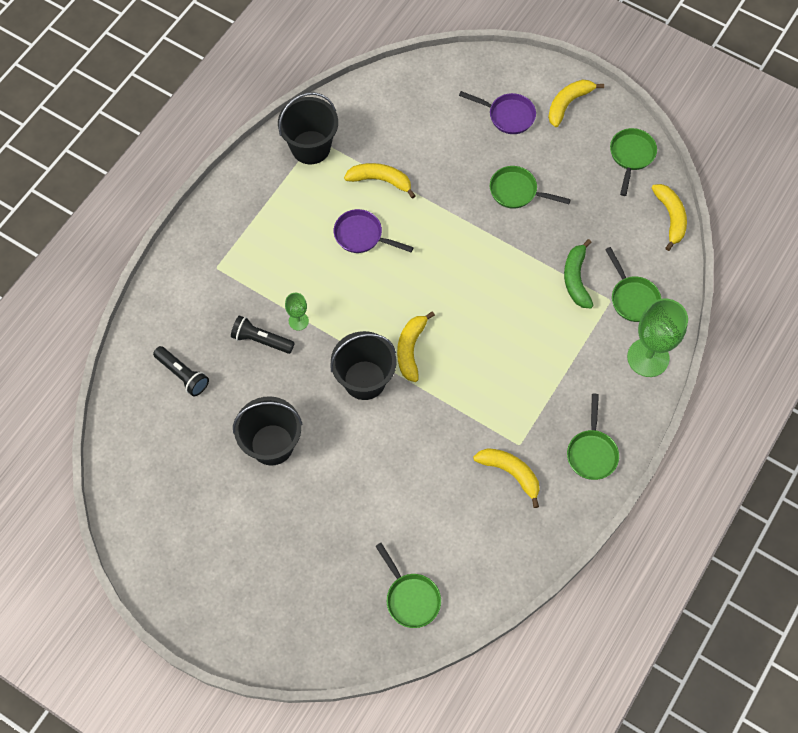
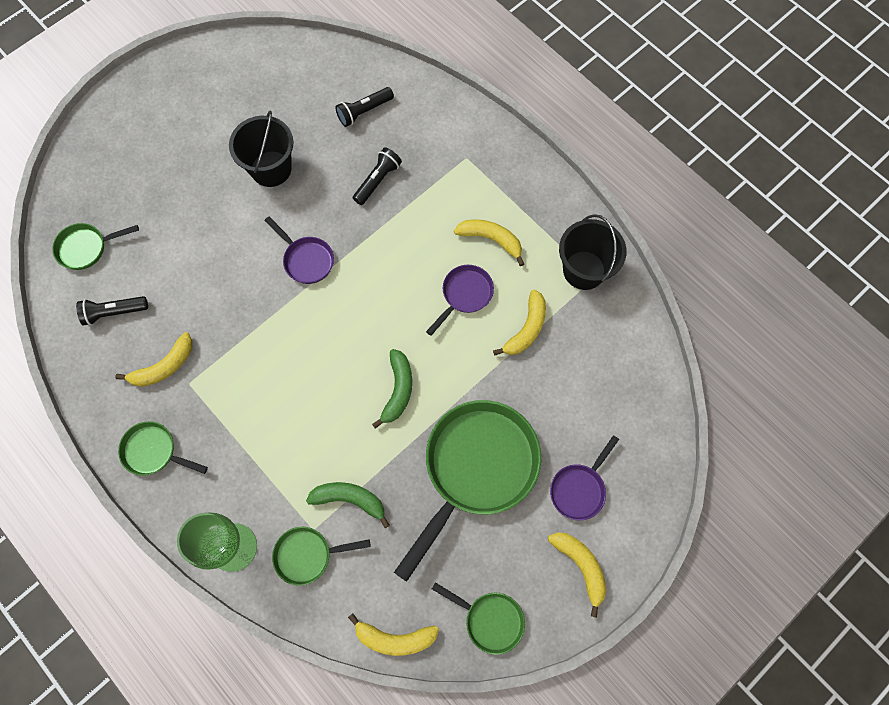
camera: 105 degrees right, 5 degrees up
green goblet [285,293,309,331] -> none
black bucket [330,331,396,400] -> purple pan [264,217,334,284]
yellow banana [397,311,435,382] -> yellow banana moved to [454,219,524,266]
green pan [490,166,571,209] -> green pan [394,400,541,582], size x2.07
none -> black flashlight [76,296,148,326]
none -> green banana [372,349,412,429]

